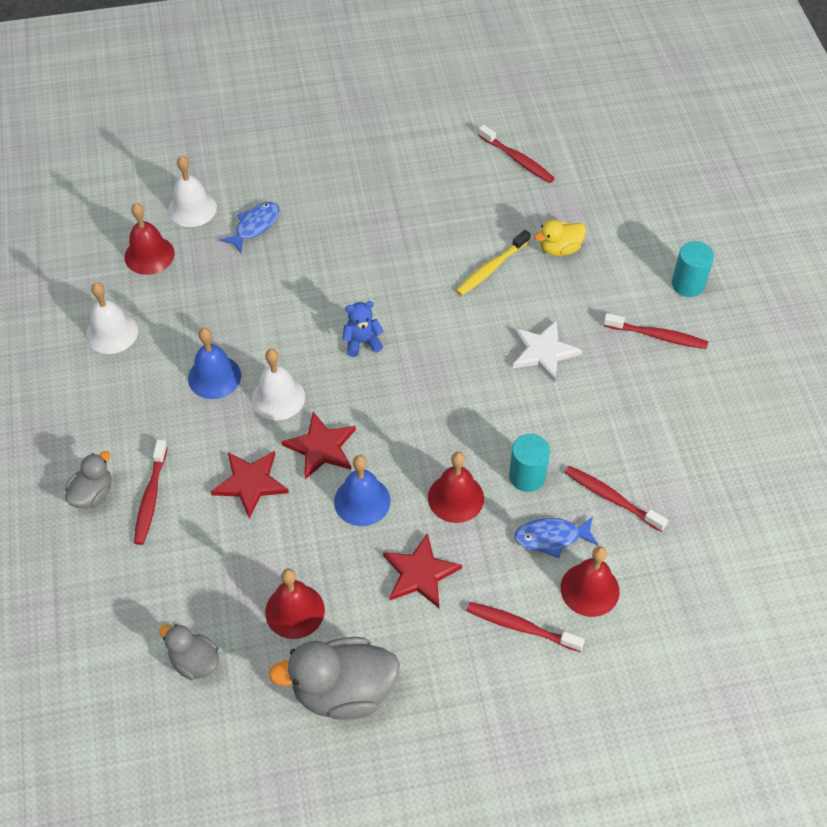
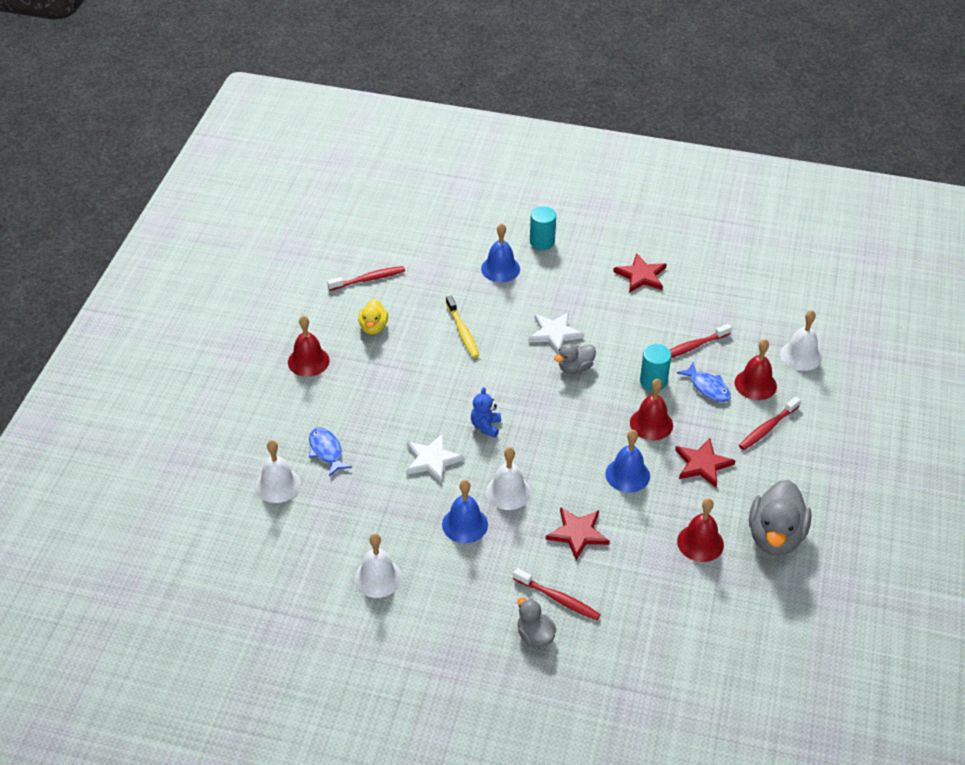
camera: 65 degrees left, 10 degrees down
red bell [125,203,174,275] -> red bell moved to [288,316,330,377]
grey duck [159,624,219,680] -> grey duck moved to [554,344,596,374]
red star [281,412,356,479] -> red star moved to [613,253,667,293]
blue fish [514,517,598,558] -> blue fish turned 60 degrees counterclockwise [677,362,731,402]
yellow duck [534,220,586,256] -> yellow duck moved to [358,299,388,335]
red toothbrush [603,313,708,349] -> none
none -> white star [406,433,464,484]
none -> blue bell [481,223,520,282]
none -> white bell [780,310,822,371]

